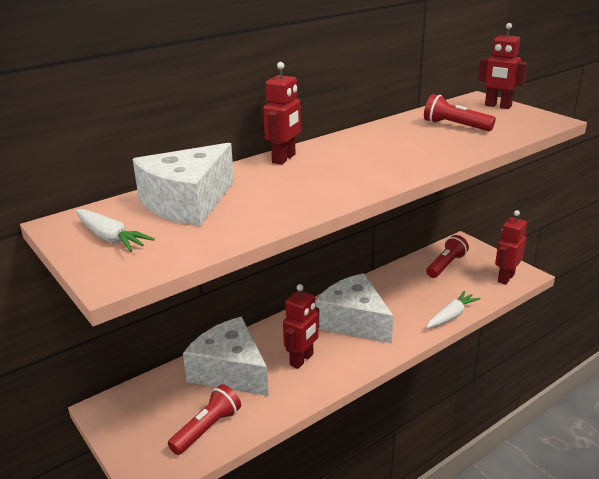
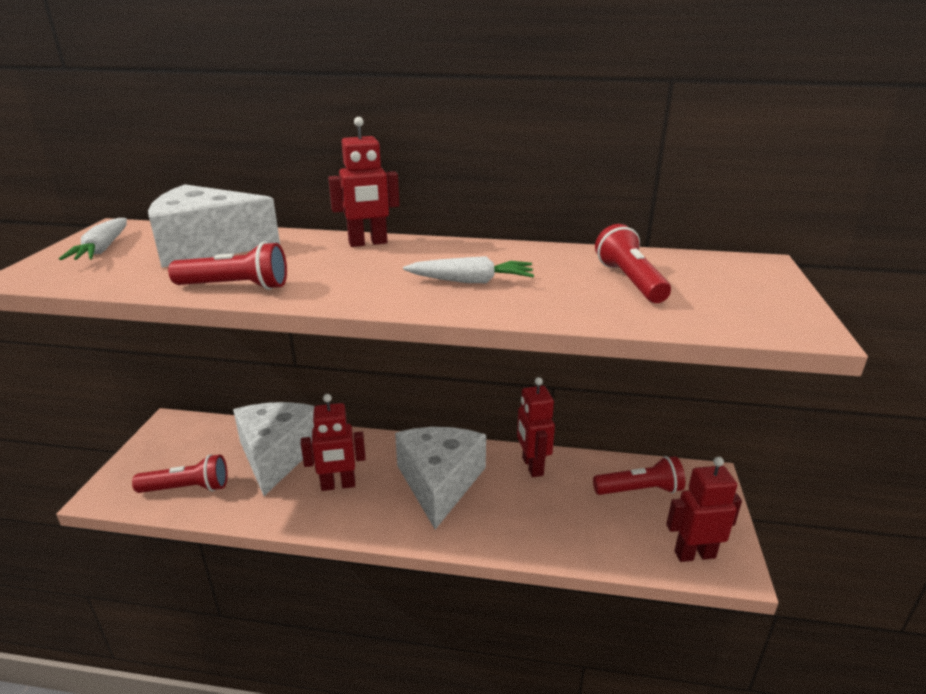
camera: 45 degrees right, 0 degrees up
white carrot [426,291,480,328] -> white carrot moved to [403,256,534,283]
red robot [478,23,527,109] -> red robot moved to [517,377,555,477]
none -> red flashlight [168,242,287,290]

